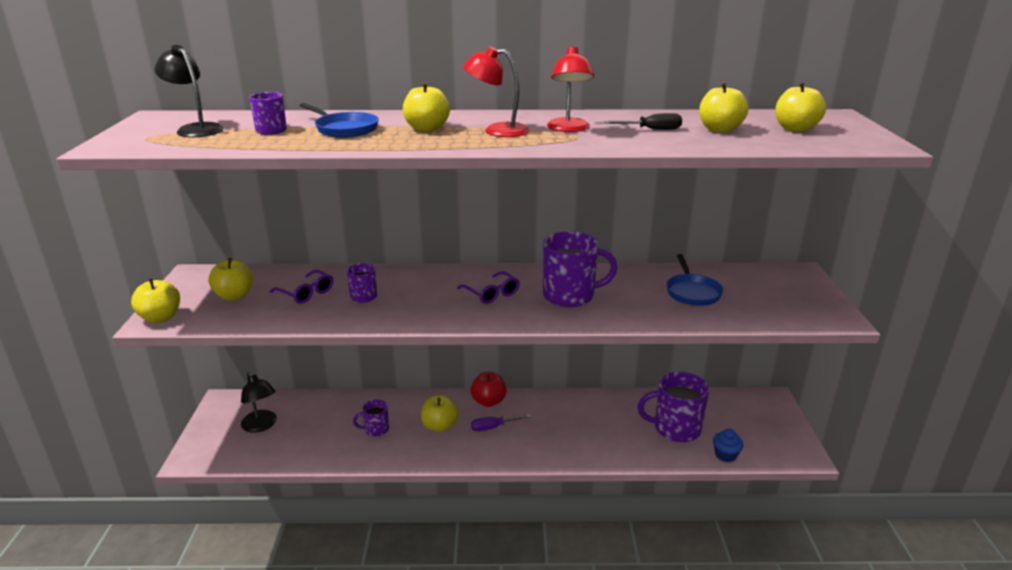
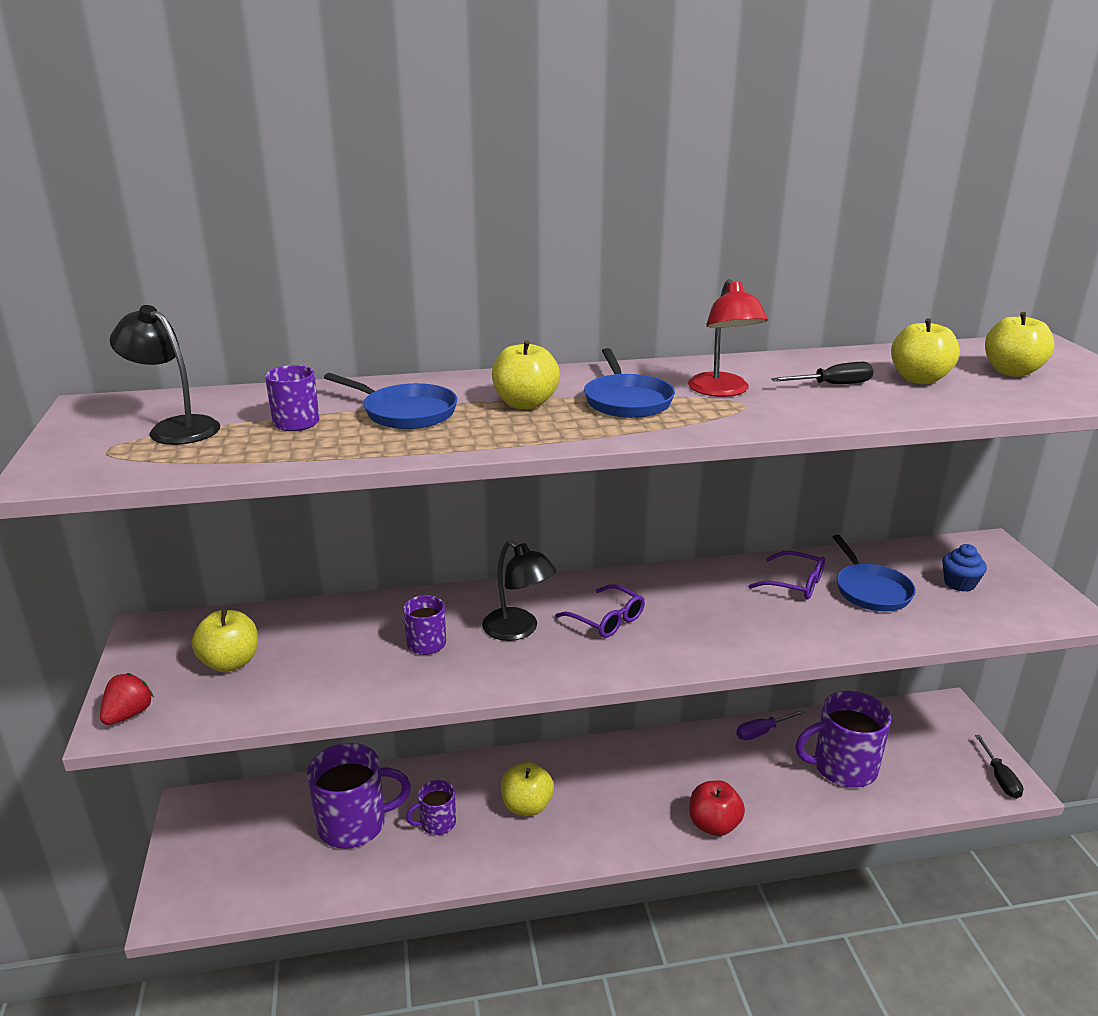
camera: 10 degrees left, 0 degrees up
yellow apple [131,278,180,323] -> red strawberry [100,673,154,725]
black lamp [241,372,277,433] -> black lamp moved to [482,540,557,641]
purple glasses [270,270,333,303] -> purple glasses moved to [748,551,825,600]
red lamp [463,46,529,137] -> blue pan [584,348,675,418]
red apple [471,372,506,407] -> red apple moved to [689,780,745,836]
purple screwdriver [471,414,531,431] -> purple screwdriver moved to [736,710,805,740]
purple mug [543,231,618,307] -> purple mug moved to [307,743,411,849]
blue cupcake [713,429,743,462] -> blue cupcake moved to [942,544,987,592]
none -> black screwdriver [975,735,1023,799]

